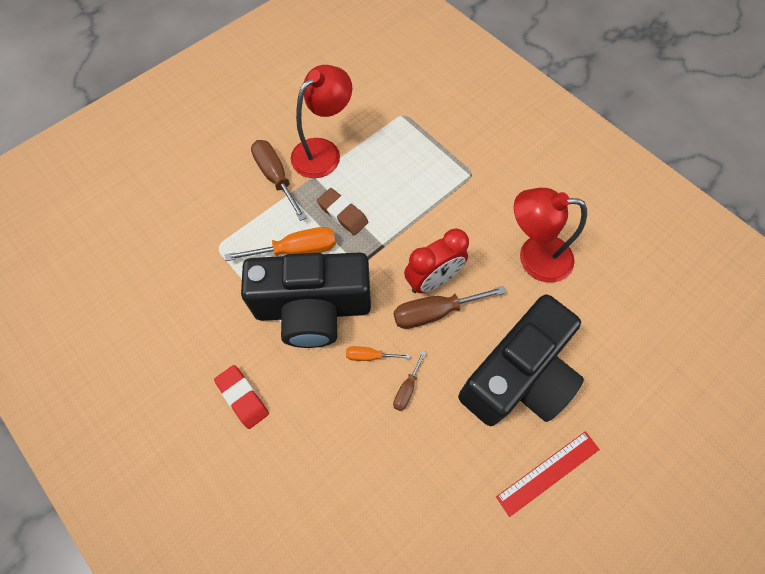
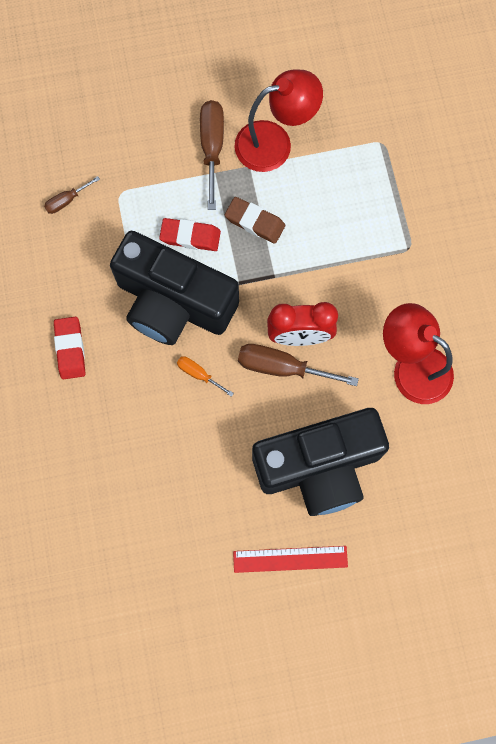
camera: 30 degrees right, 10 degrees up
orange screwdriver [225,227,336,261] -> red eraser [159,218,221,251]
brown eraser [317,188,368,235] -> brown eraser turned 45 degrees counterclockwise [225,197,285,244]
brown screwdriver [393,351,426,411] -> brown screwdriver moved to [44,176,100,214]

